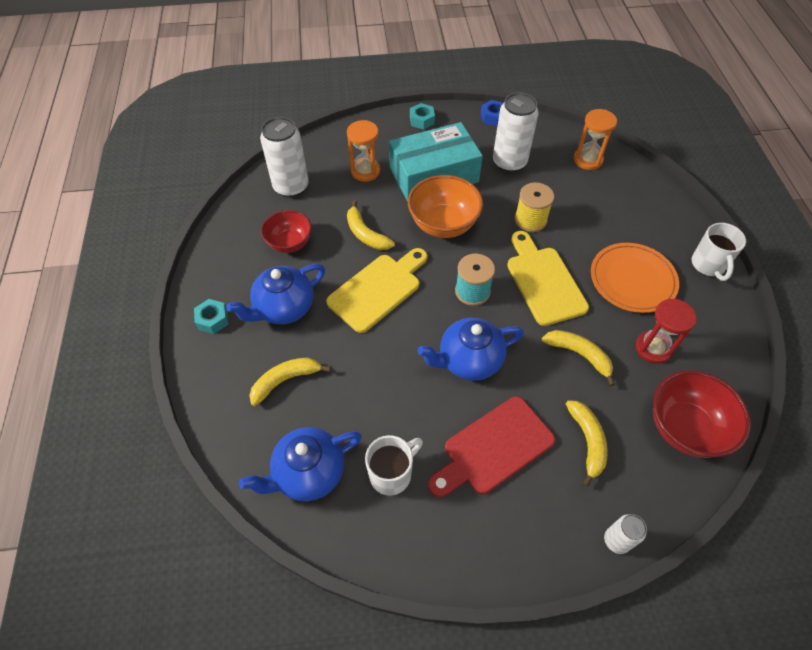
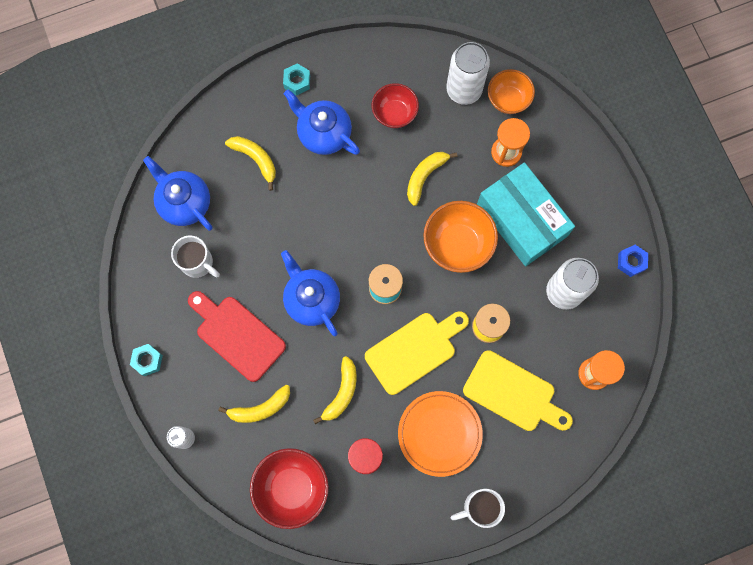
camera: 75 degrees right, 20 degrees up
yellow cutting board [326,248,427,333] -> yellow cutting board moved to [463,350,573,431]
turquoise nut [410,103,435,130] -> turquoise nut moved to [130,344,163,376]
none -> orange bowl [488,69,535,114]

